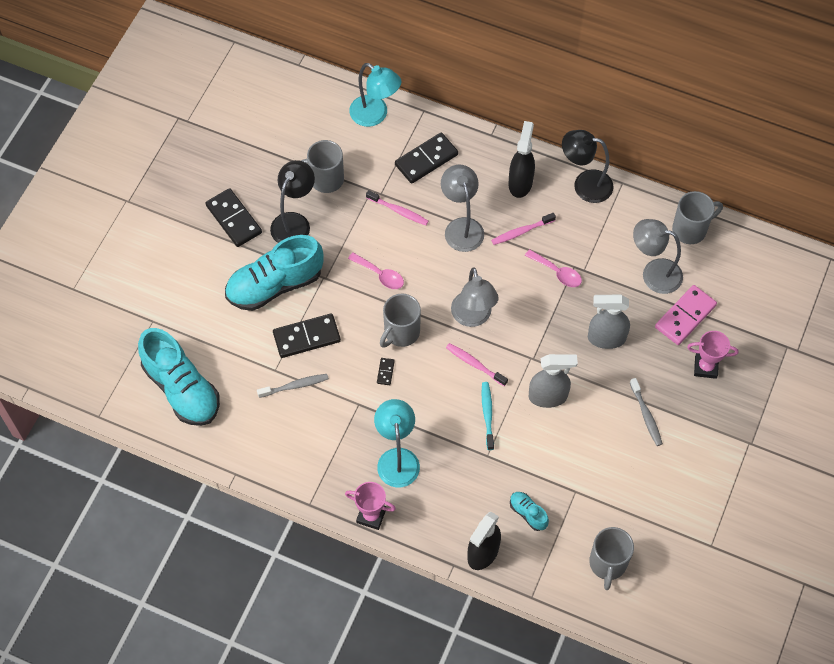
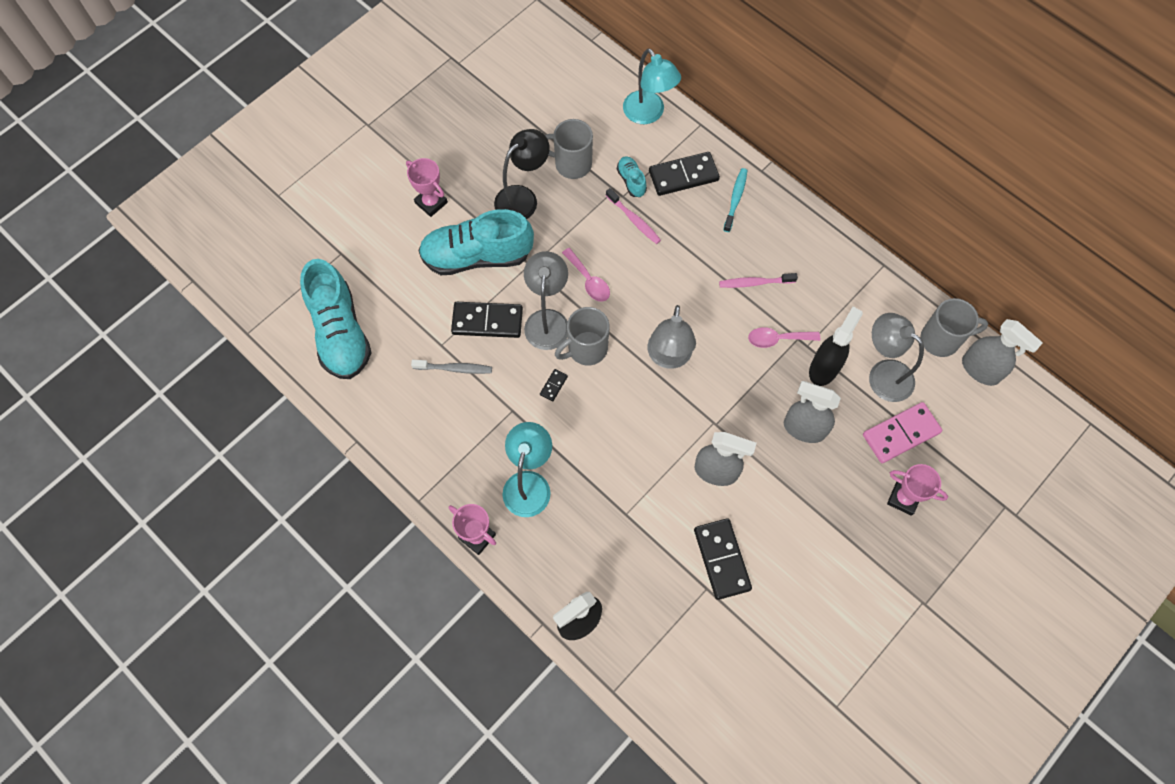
camera: 20 degrees right, 5 degrees up
black domino [205,188,262,247] -> black domino moved to [694,518,752,600]
grey lamp [441,165,484,252] -> grey lamp moved to [524,251,568,350]
pink toothbrush [446,343,508,386] -> none
turquoise toothbrush [482,382,494,450] -> turquoise toothbrush moved to [723,168,748,232]
black spray bottle [509,121,535,198] -> black spray bottle moved to [809,307,863,386]
turquoise shoe [510,492,549,531] -> turquoise shoe moved to [617,156,647,197]
pink spoon [525,249,582,287] -> pink spoon turned 120 degrees clockwise [748,327,820,348]
black lamp [562,130,614,203] -> none
grey mug [589,527,634,590] -> none
grey toothbrush [630,378,663,446] -> none
none -> pink trophy [406,158,448,217]
none -> grey spray bottle [962,319,1043,386]

